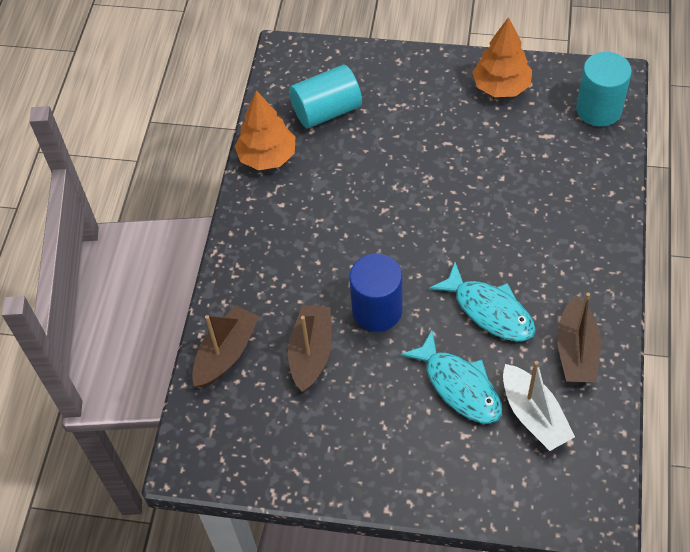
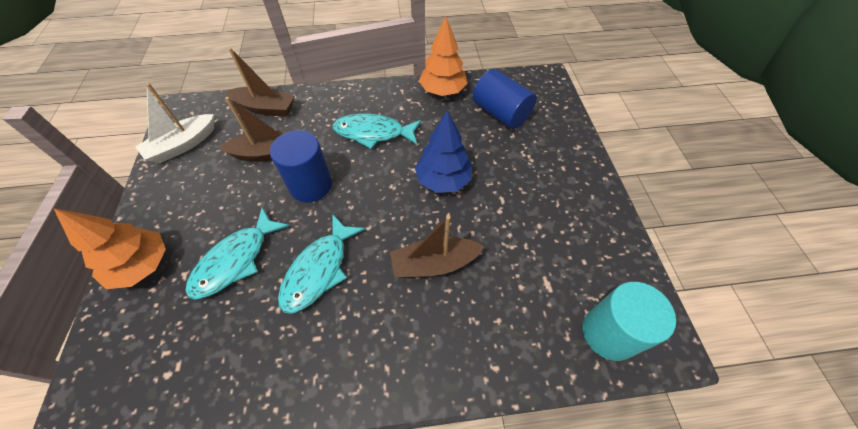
camera: 70 degrees right, 0 degrees up
turquoise cylinder [289,65,362,129] -> blue cylinder [473,69,537,129]
orange tree [472,17,532,97] -> orange tree moved to [54,208,166,289]
white boat [503,361,575,451] -> white boat moved to [135,83,214,163]
brown boat [557,293,601,383] -> brown boat moved to [390,216,485,278]
none -> turquoise fish [333,113,421,149]
none -> blue tree [415,110,472,193]

